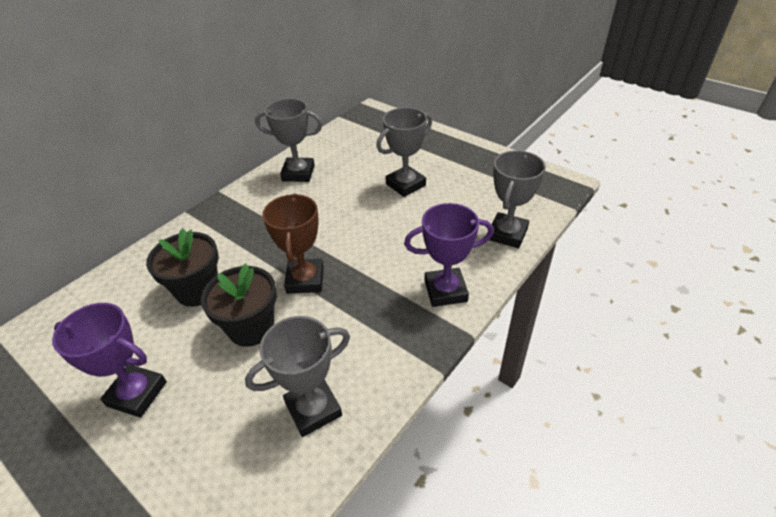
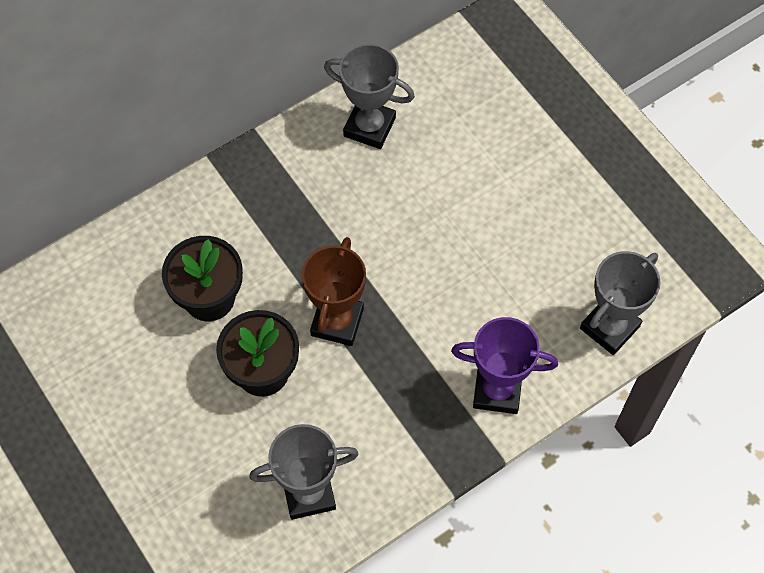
camera: 15 degrees right, 20 degrees up
purple trophy [52,303,167,418] -> none
grey trophy [376,107,432,197] -> none

